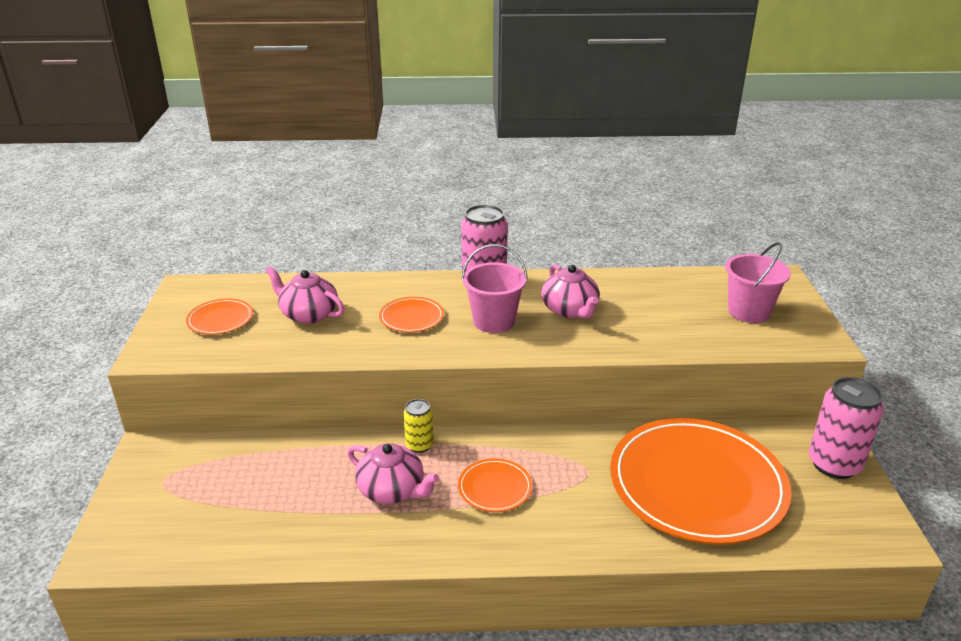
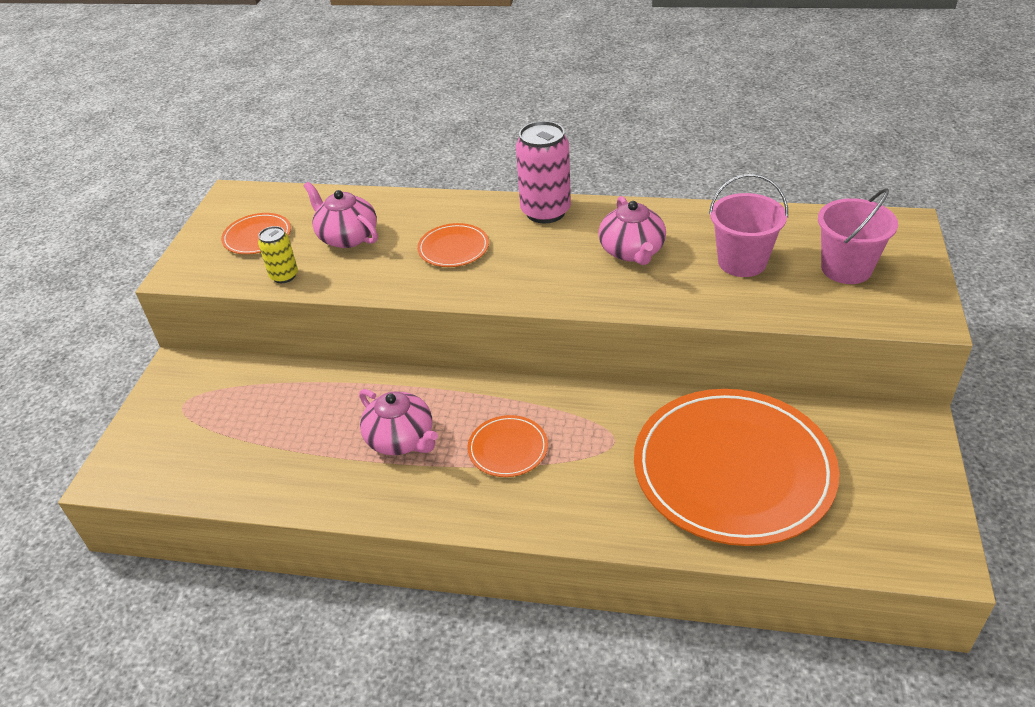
camera: 15 degrees right, 10 degrees up
yellow can [403,399,434,453] -> yellow can moved to [258,226,298,283]
pink bucket [461,244,528,333] -> pink bucket moved to [709,174,788,277]
pink can [809,377,884,479] -> none

